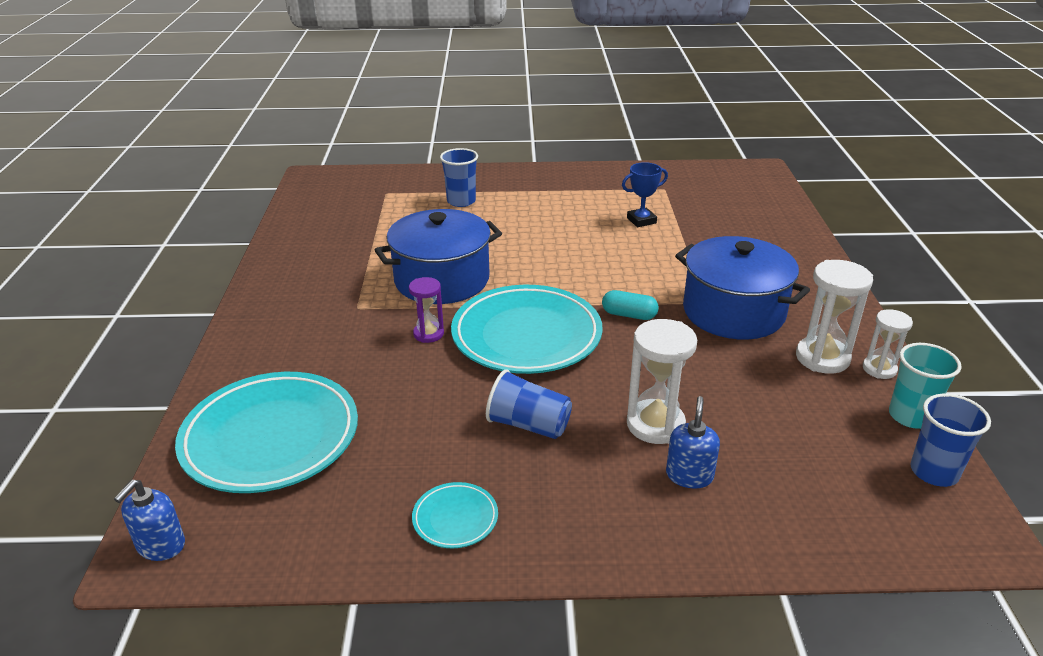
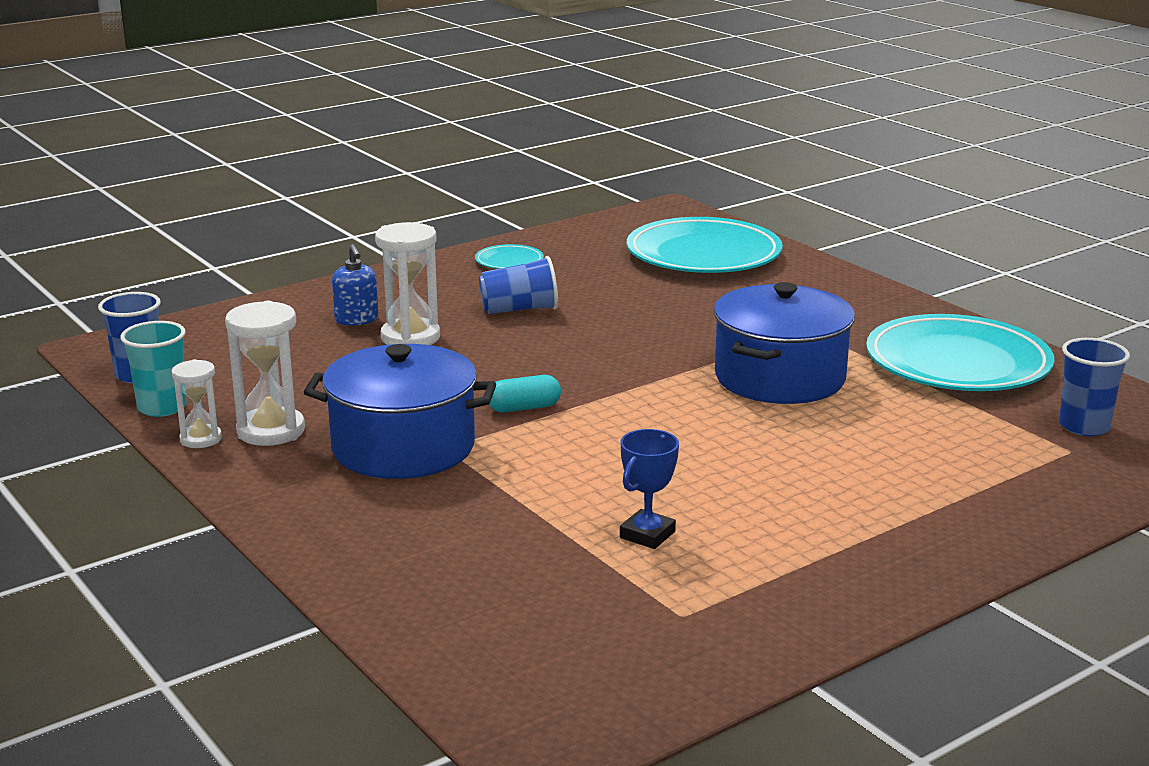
camera: 145 degrees right, 10 degrees down
blue soap dispenser [114,480,185,561] -> none
purple hourglass [409,277,444,343] -> none
blue cup [440,148,478,207] -> blue cup moved to [1059,338,1130,436]
turquoise plate [451,285,602,374] -> turquoise plate moved to [866,314,1055,391]

